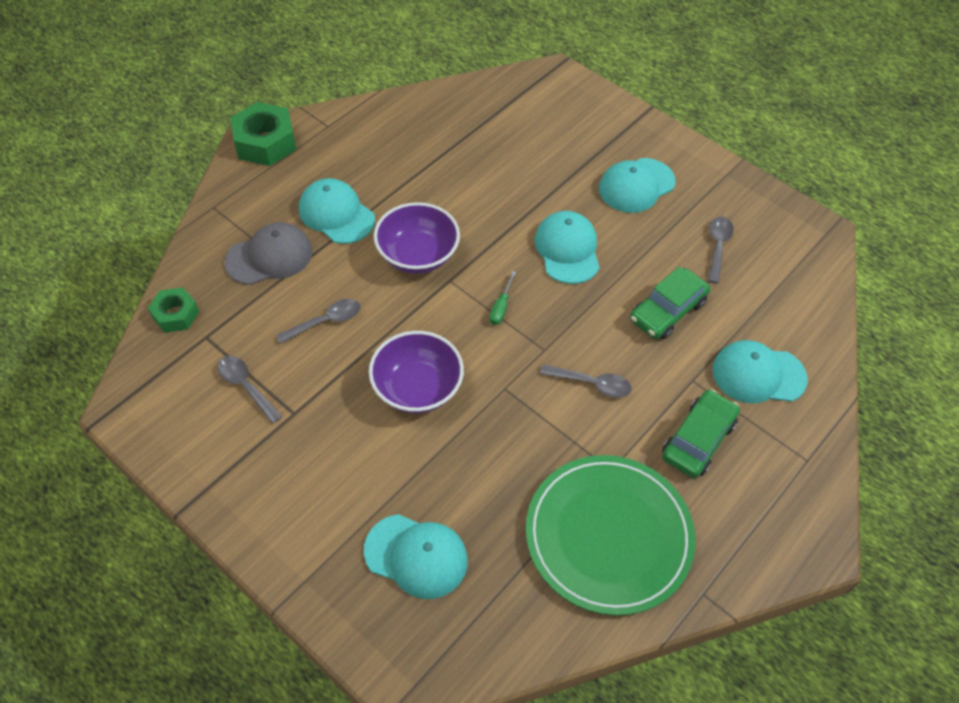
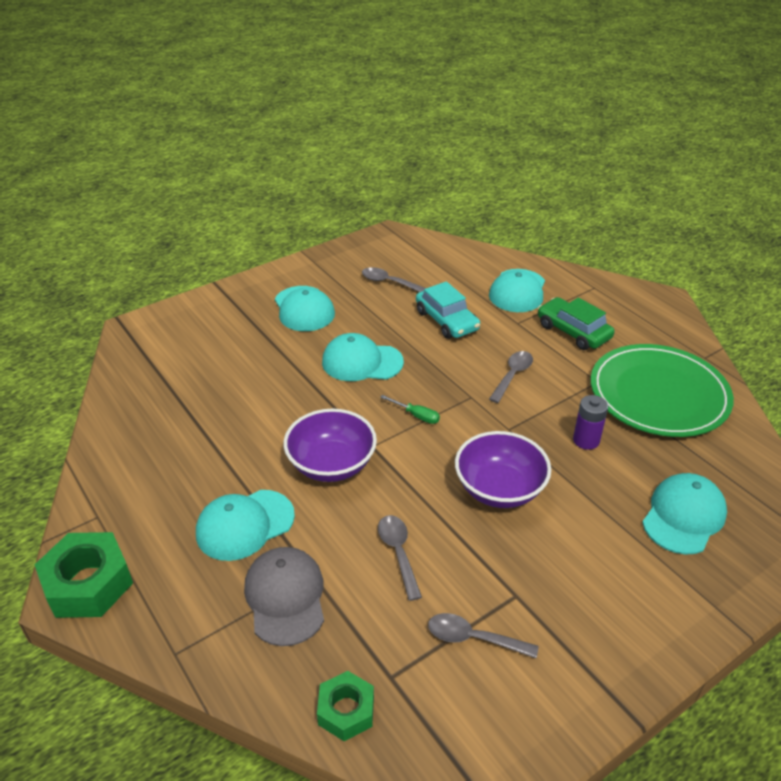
camera: 75 degrees left, 15 degrees down
grey spoon [218,356,282,424] -> grey spoon turned 45 degrees clockwise [428,613,539,658]
green car [630,267,710,339] -> turquoise car [416,281,480,339]
none -> purple battery [573,395,608,450]

